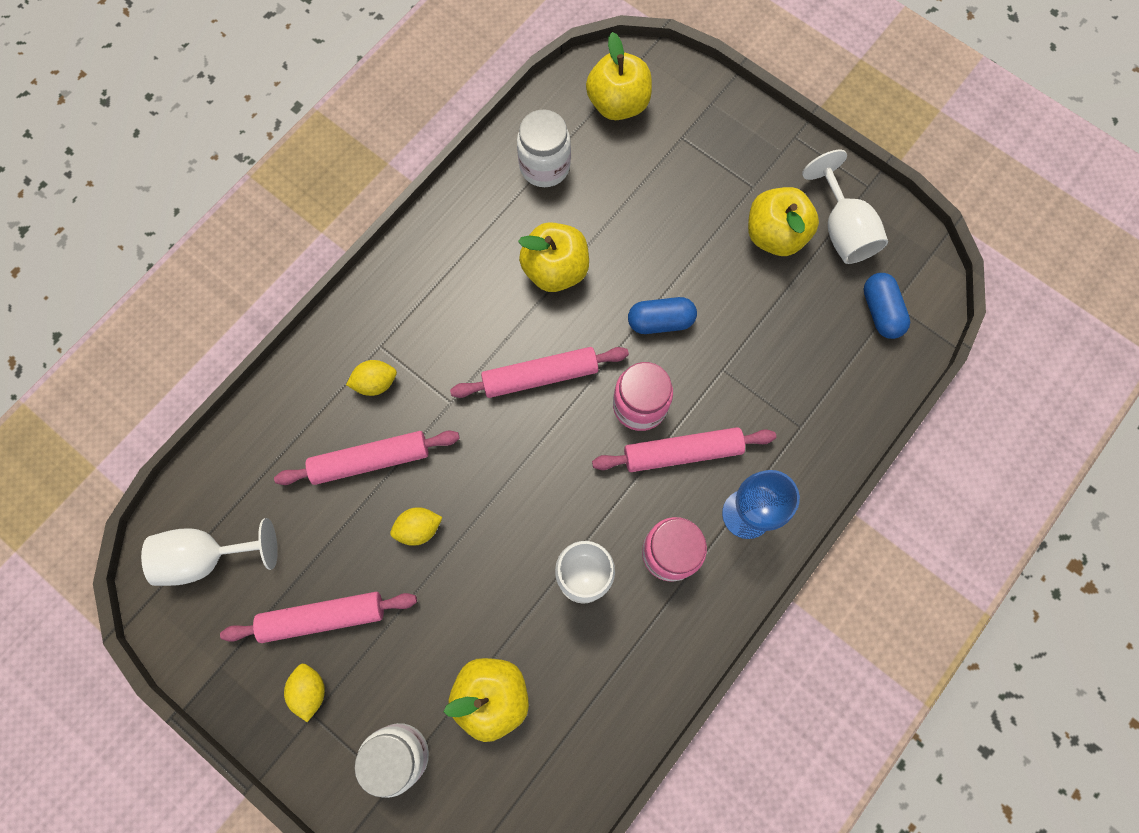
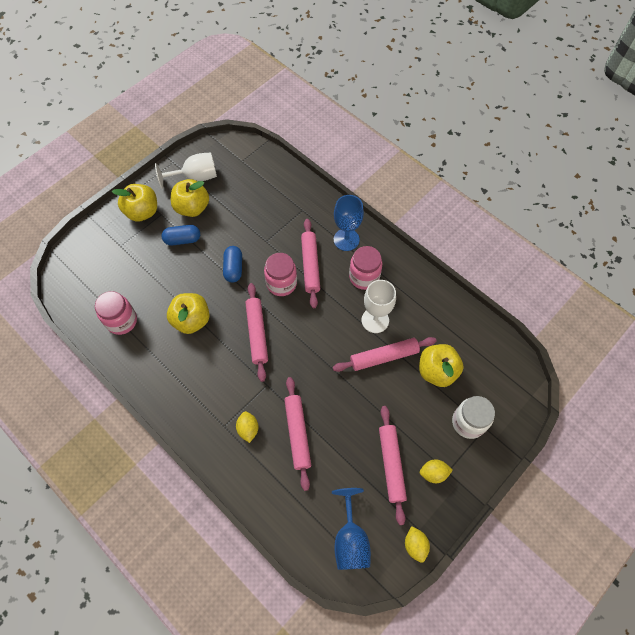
camera: 85 degrees left, 10 degrees down
white goblet [141,518,278,586] -> blue goblet [332,488,371,570]
yellow lemon [390,507,443,546] -> yellow lemon moved to [405,526,430,563]
white jar [517,109,571,187] -> pink jar [95,291,137,335]
yellow apple [586,32,652,120] -> yellow apple moved to [112,184,157,222]
blue capsule [864,273,910,339] -> blue capsule moved to [161,225,200,246]
none -> pink rolling pin [333,337,436,372]

